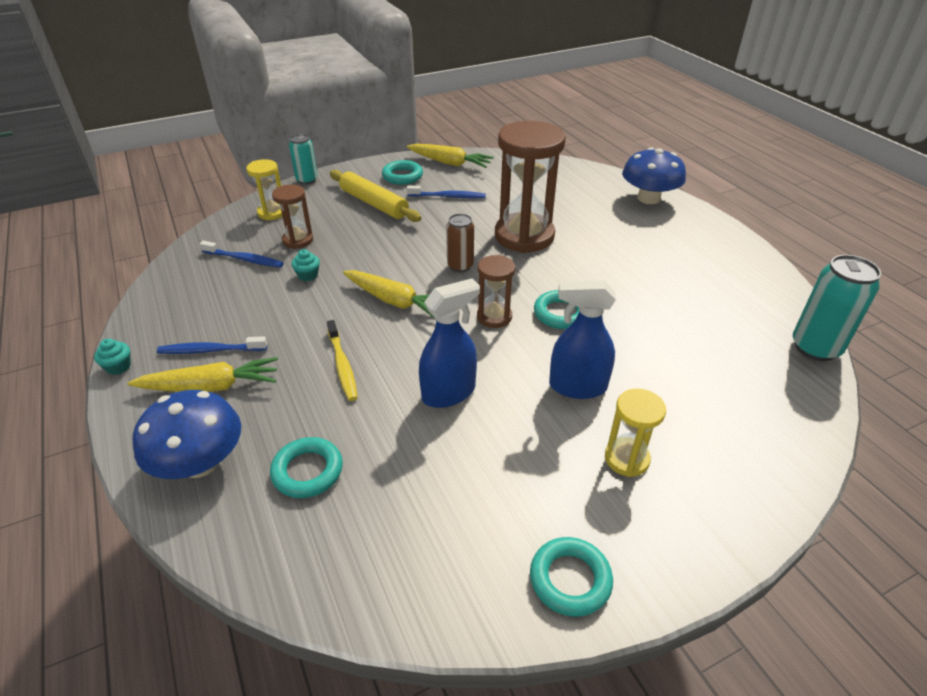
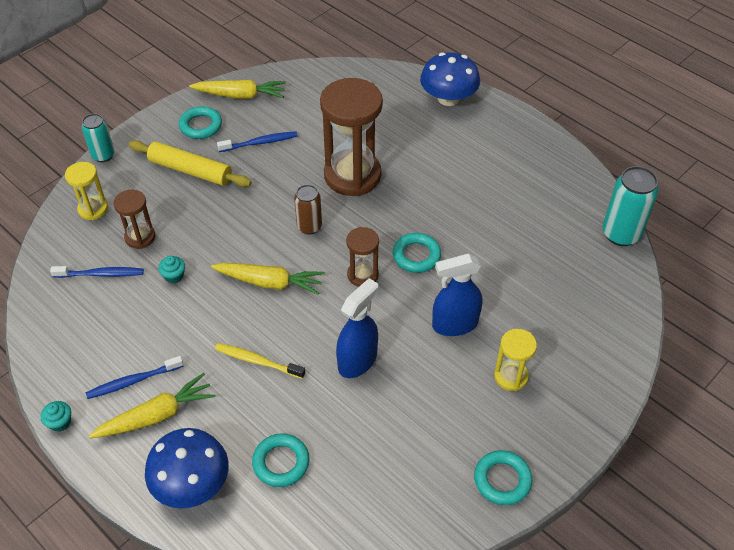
camera: 20 degrees left, 10 degrees up
yellow toothbrush [327,320,358,401] -> yellow toothbrush turned 150 degrees clockwise [215,343,305,379]

